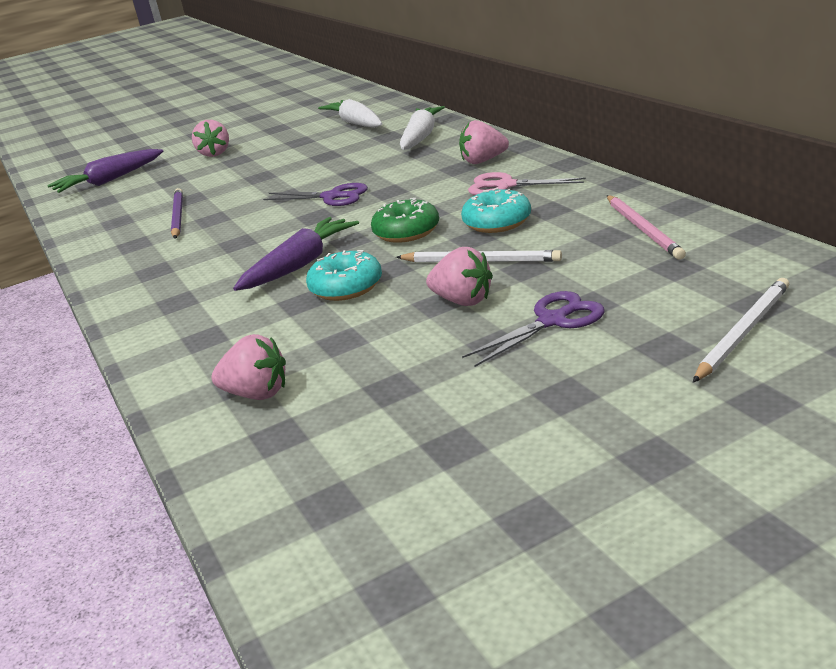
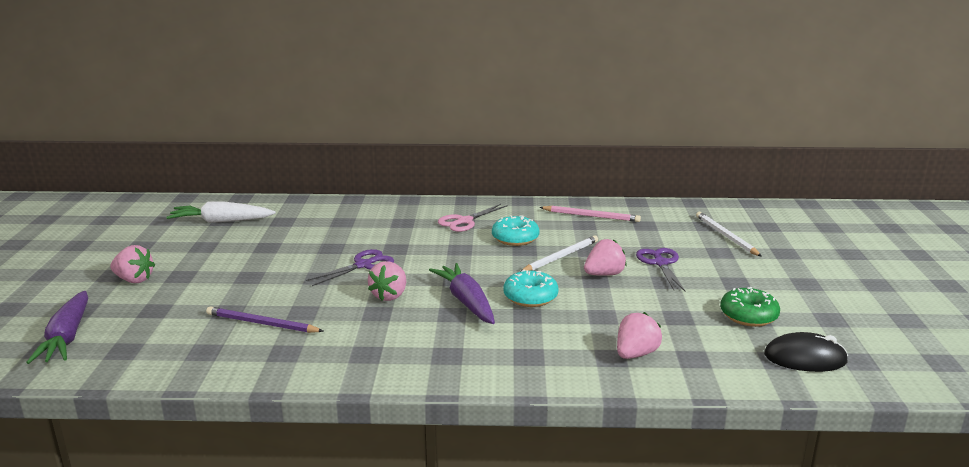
camera: 65 degrees left, 5 degrees down
green donut [371,198,439,243] -> green donut moved to [720,287,780,327]
white carrot [400,106,445,150] -> none
pink strawberry [459,120,509,164] -> pink strawberry moved to [368,261,406,301]
none -> black mouse [764,332,848,372]

